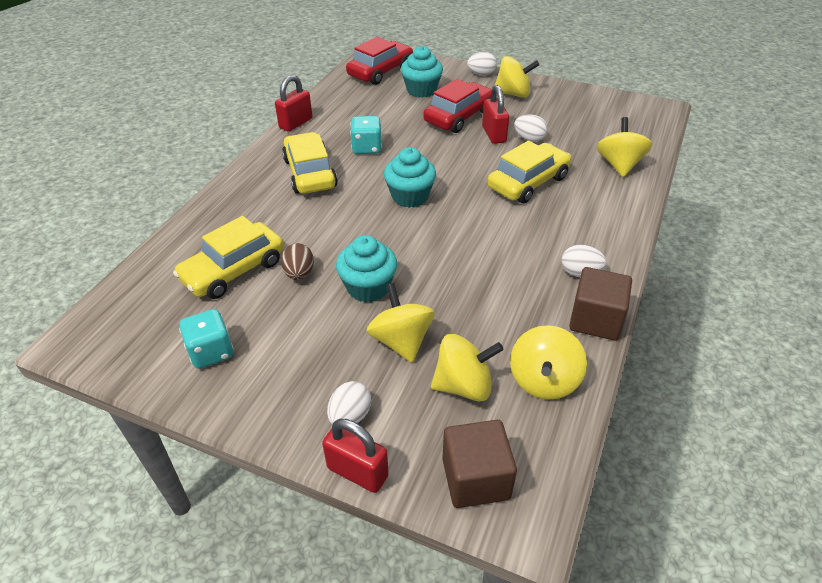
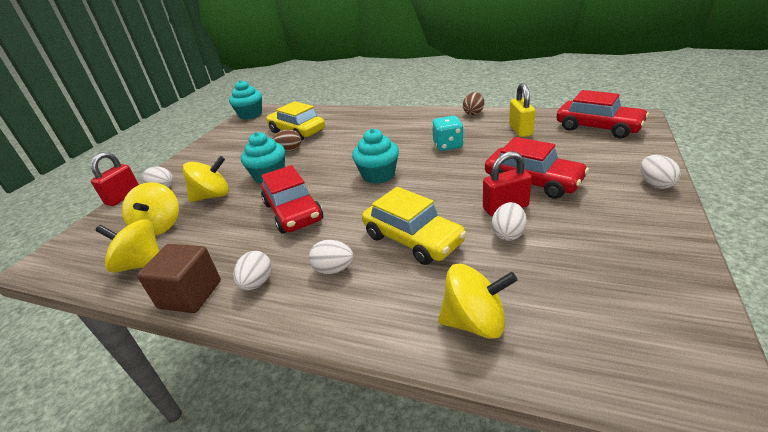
camera: 90 degrees right, 10 degrees down
turquoise dice [179,309,234,369] -> none
red padlock [275,75,312,132] -> brown egg [463,92,484,115]
yellow car [282,132,338,194] -> none
turquoise cupcake [401,46,443,98] -> turquoise cupcake moved to [229,80,262,120]
brown cube [442,420,517,508] -> none
yellow spinning top [494,56,539,98] -> none
none -> red car [261,165,323,234]
none -> white egg [309,240,354,274]
none -> yellow padlock [509,83,535,137]

